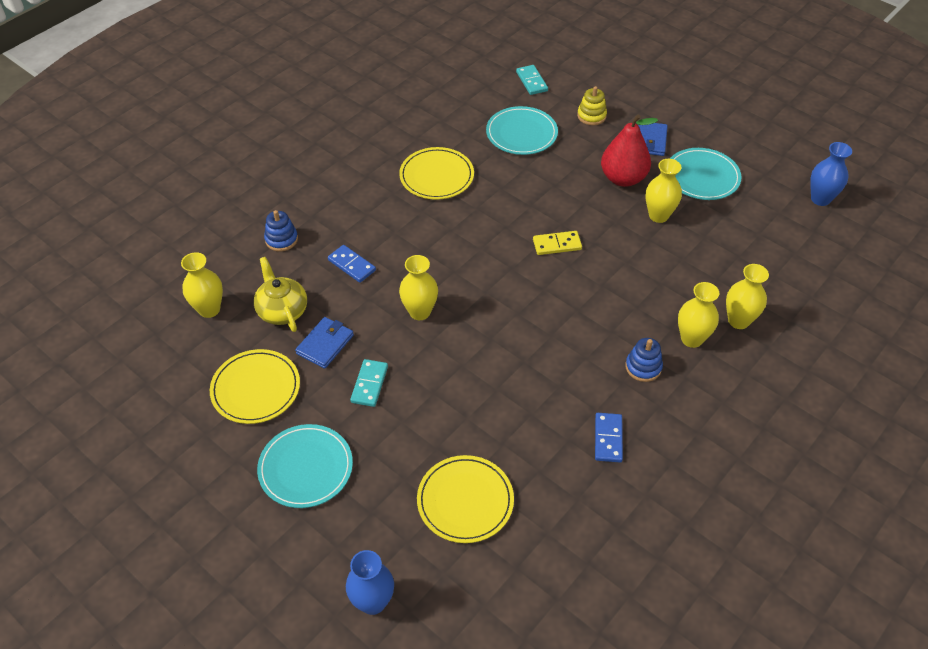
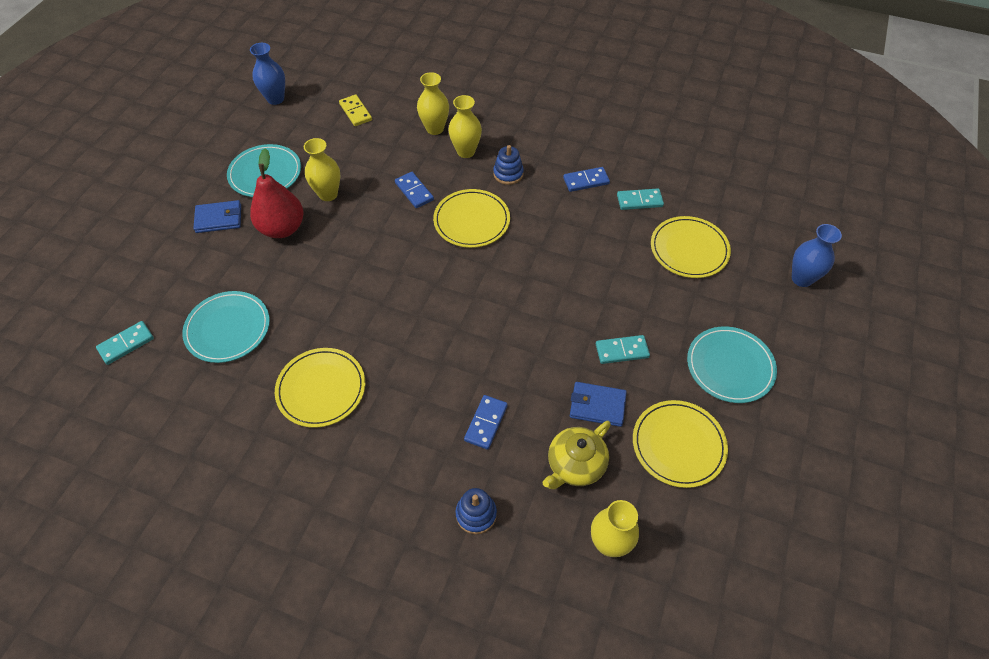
camera: 110 degrees left, 5 degrees up
yellow vase [399,255,438,320] -> none
yellow domino [533,231,582,255] -> yellow domino moved to [339,95,372,126]
yellow stacking toy [577,86,607,125] -> none
none -> blue domino [395,172,434,208]
none -> yellow plate [433,189,510,248]
none -> turquoise domino [617,188,664,210]

